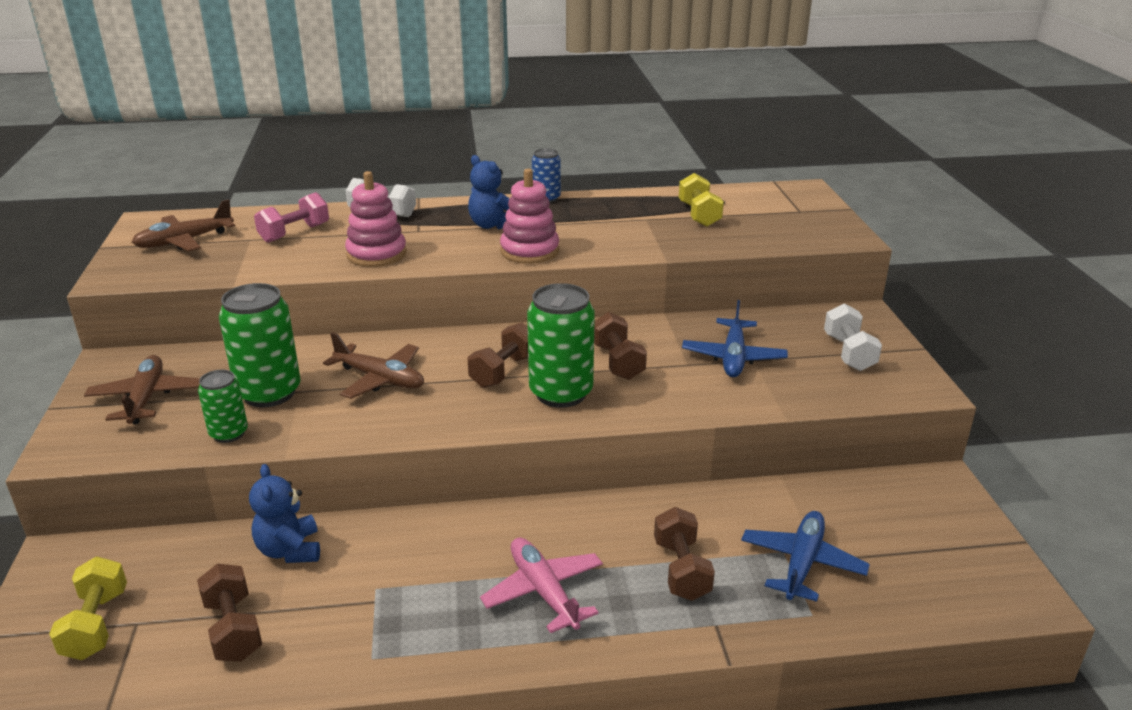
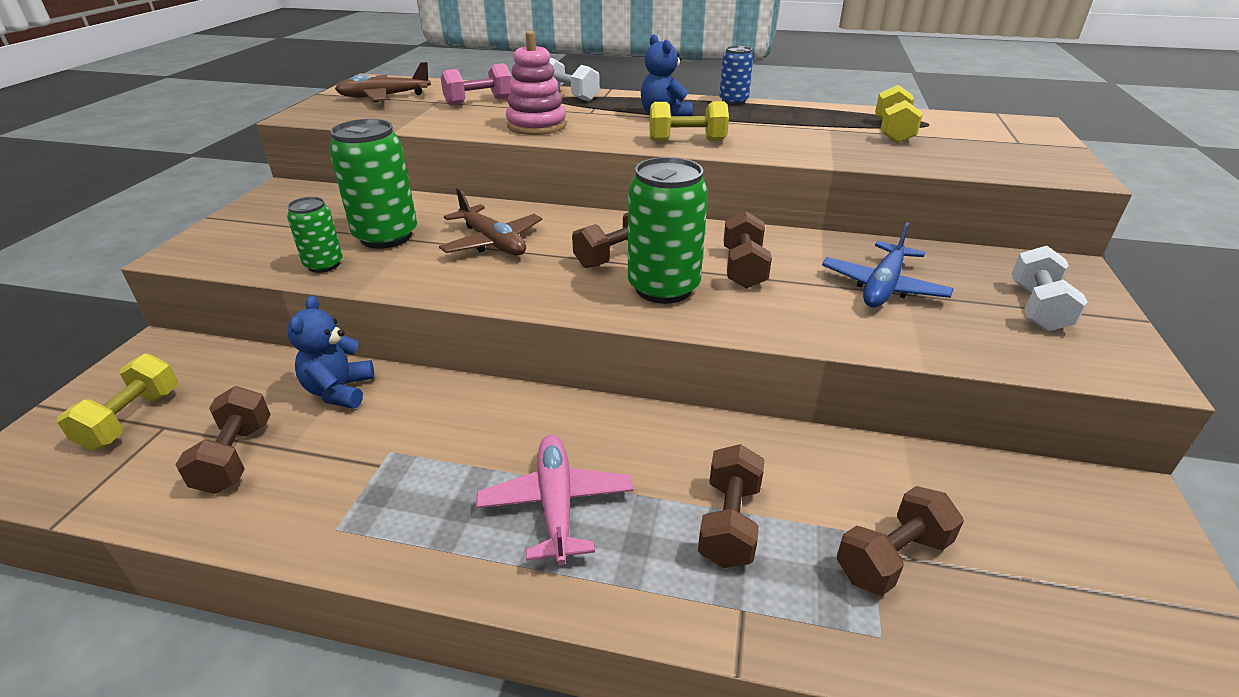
camera: 20 degrees right, 5 degrees up
brown plane [84,355,200,424] -> none
pink stacking toy [500,169,559,264] -> yellow dumbbell [649,101,729,142]
blue plane [741,511,870,602] -> brown dumbbell [837,486,964,596]

